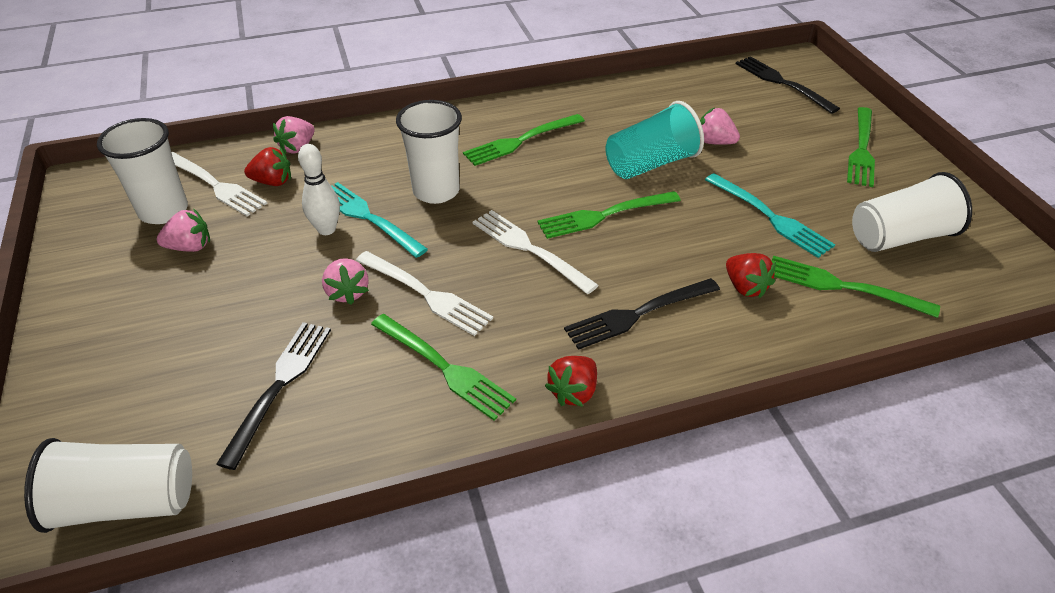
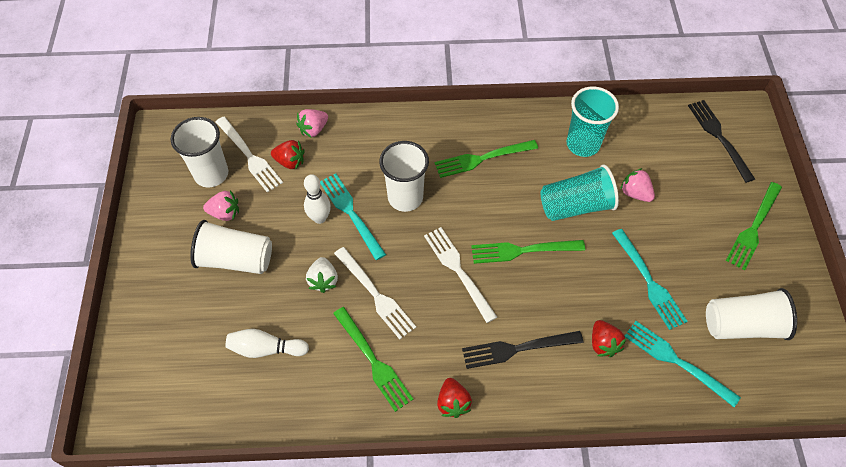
camera: 15 degrees right, 15 degrees up
white cup [24,438,192,533] -> white cup moved to [190,220,272,274]
black fork [216,322,331,470] -> white bowling pin [226,329,309,358]
pink strawberry [322,258,369,305] -> white strawberry [306,257,338,293]
red strawberry [545,356,597,407] -> red strawberry turned 60 degrees counterclockwise [437,378,472,418]
green fork [772,255,940,318] -> turquoise fork [625,321,741,407]
none -> turquoise cup [566,87,619,157]

